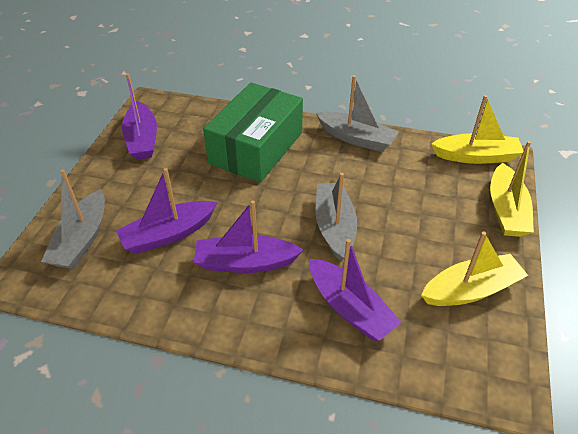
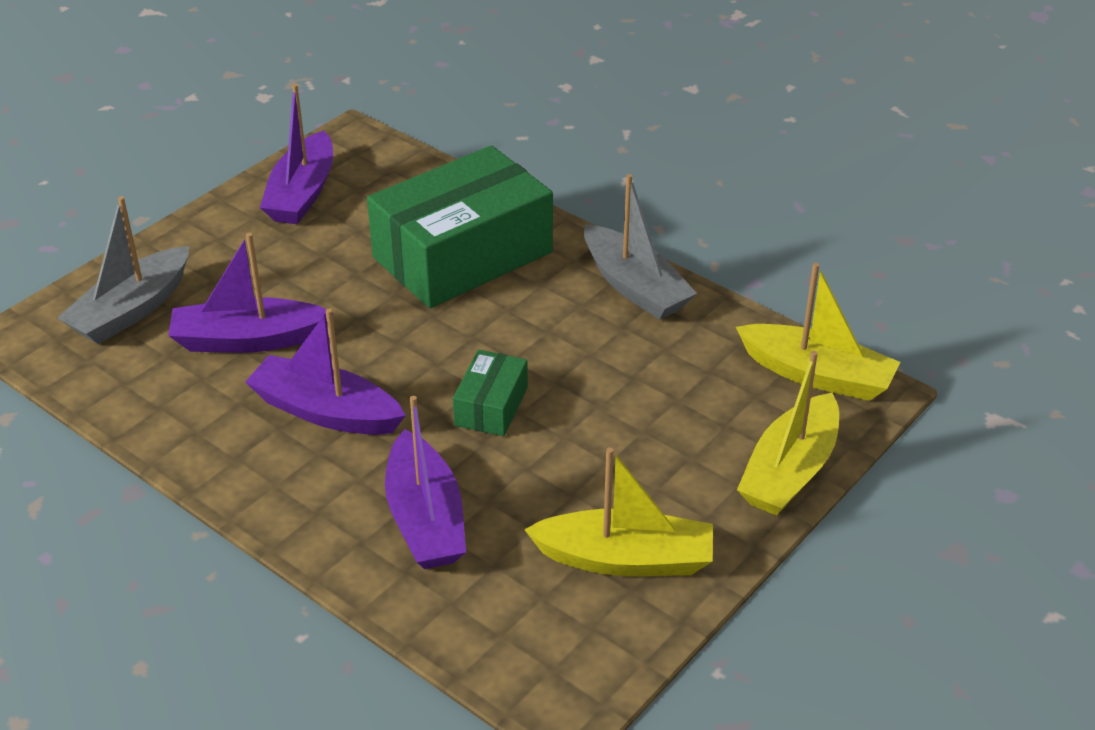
camera: 25 degrees right, 5 degrees down
grey boat [315,173,357,262] -> green box [453,350,528,436]

